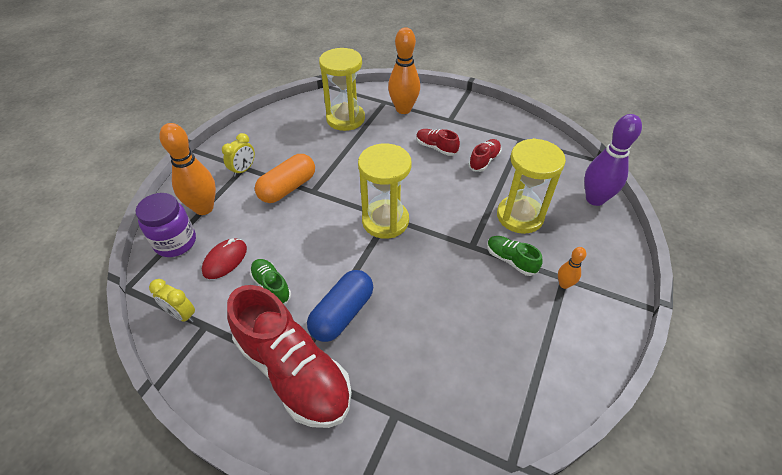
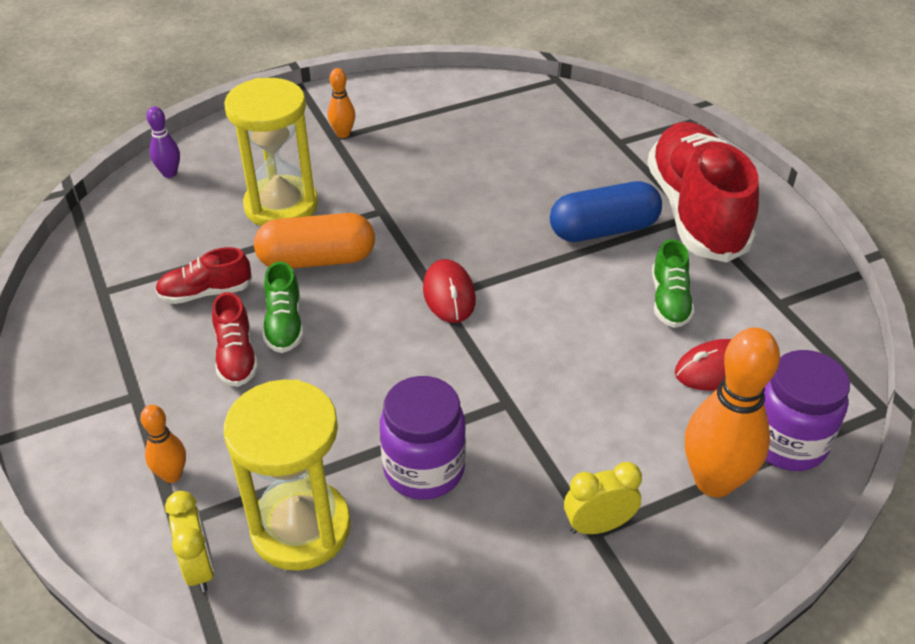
camera: 140 degrees left, 5 degrees down
yellow clock [149,279,195,322] -> yellow clock moved to [165,491,214,592]
orange capsule [255,154,315,203] -> orange capsule moved to [254,213,375,269]
yellow hourglass [358,143,412,239] -> red mouse [423,259,476,323]
orange bowling pin [388,27,420,114] -> orange bowling pin [140,405,186,483], size x0.49
green shoe [487,236,543,276] -> green shoe moved to [263,261,304,353]
purple bowling pin [584,114,642,206] -> purple bowling pin [146,106,180,178], size x0.49
none -> purple jar [380,376,466,500]

